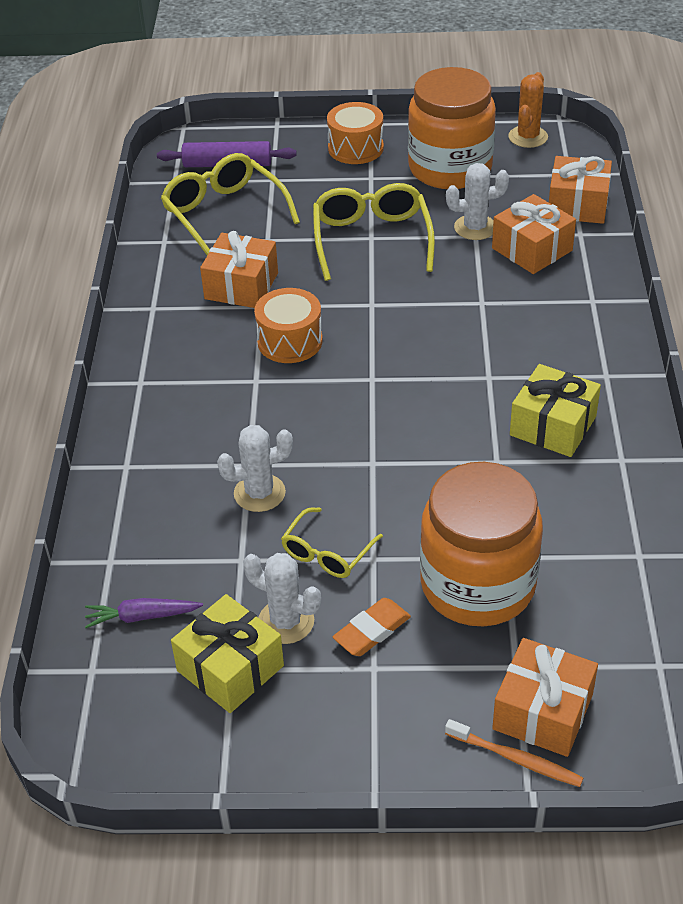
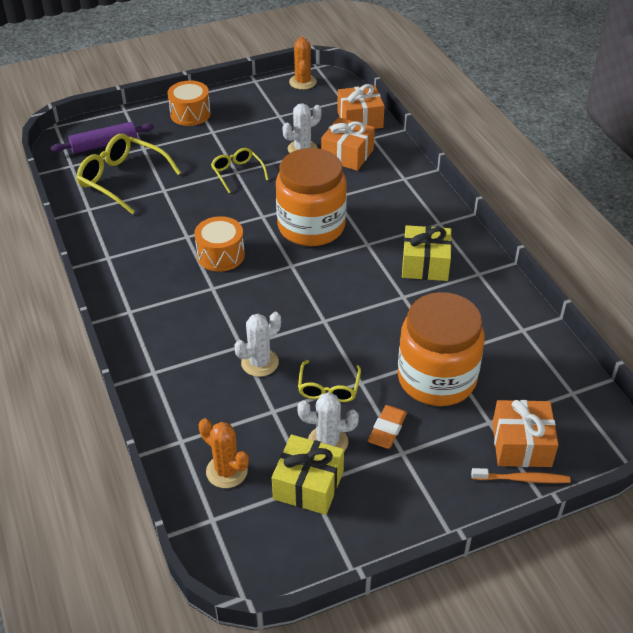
camera: 25 degrees left, 0 degrees up
purple carrot [85,598,203,628] -> orange cactus [198,418,249,488]
orange gift [200,231,278,308] -> none
yellow glasses [313,183,435,281] -> yellow glasses [211,148,269,193], size x0.58
orange jar [408,67,496,189] -> orange jar moved to [276,148,347,246]

